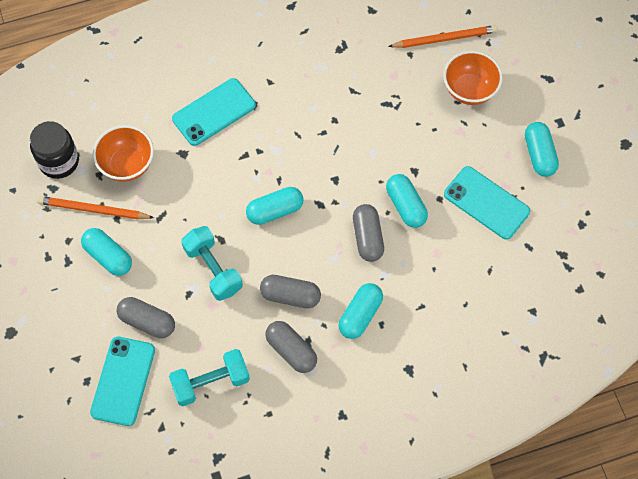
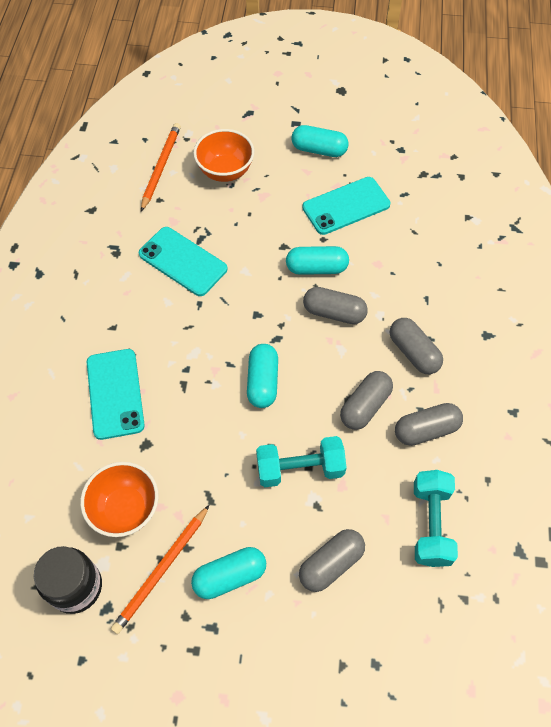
camera: 65 degrees left, 5 degrees down
turquoise phone [90,337,155,426] -> turquoise phone moved to [139,227,228,296]
turquoise capsule [338,283,383,339] -> grey capsule [390,318,443,374]

